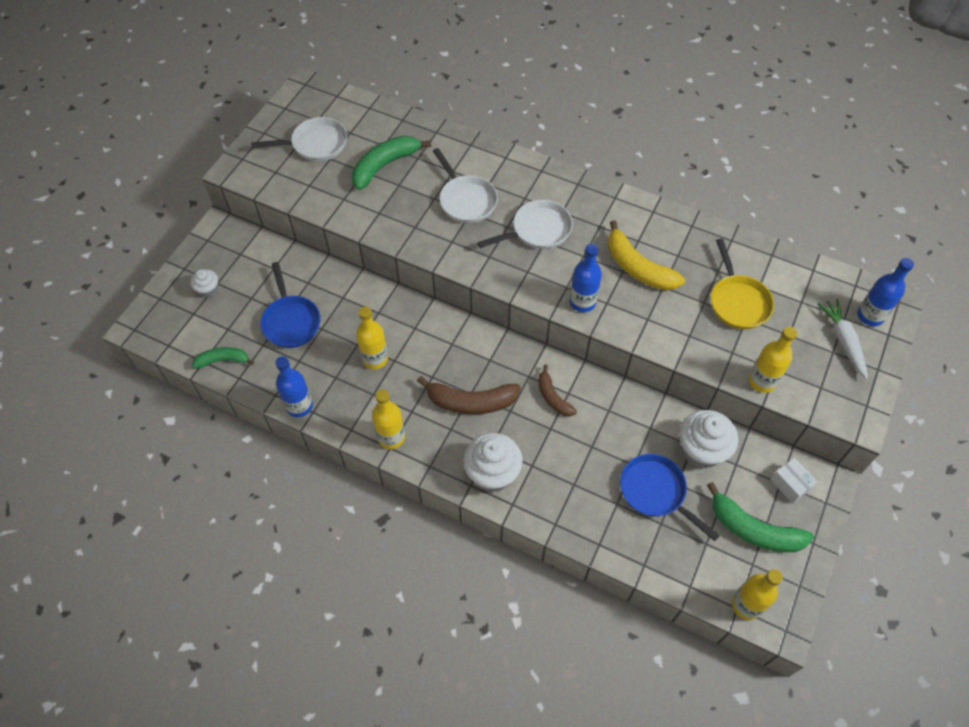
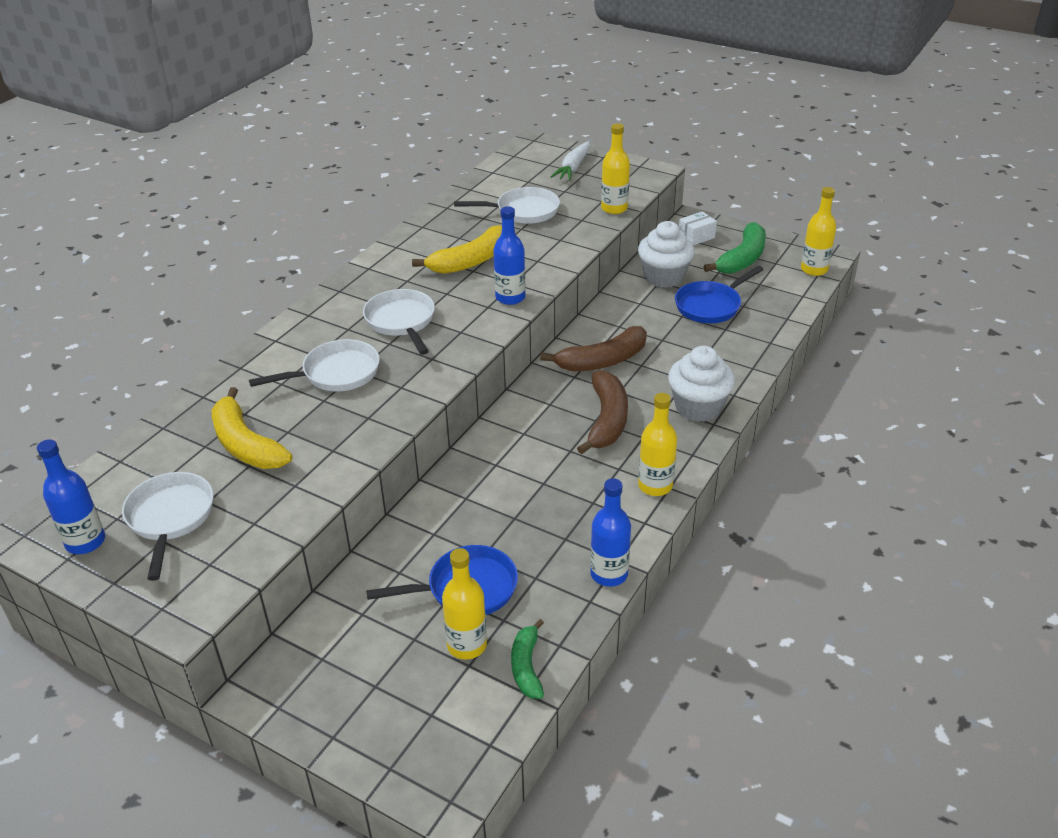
camera: 85 degrees left, 20 degrees down
white cupcake [190,269,218,298] -> none
green banana [352,136,431,190] -> yellow banana [212,387,292,469]
yellow bottle [356,307,388,369] -> yellow bottle moved to [442,548,487,660]
brown banana [538,365,577,416] -> brown banana [540,326,647,372], size x1.65
yellow pan [711,238,774,329] -> white pan [454,187,560,224]
white carrot [817,299,868,379] -> white carrot turned 60 degrees counterclockwise [550,141,590,181]
blue bottle [857,258,914,326] -> blue bottle moved to [37,439,105,554]

